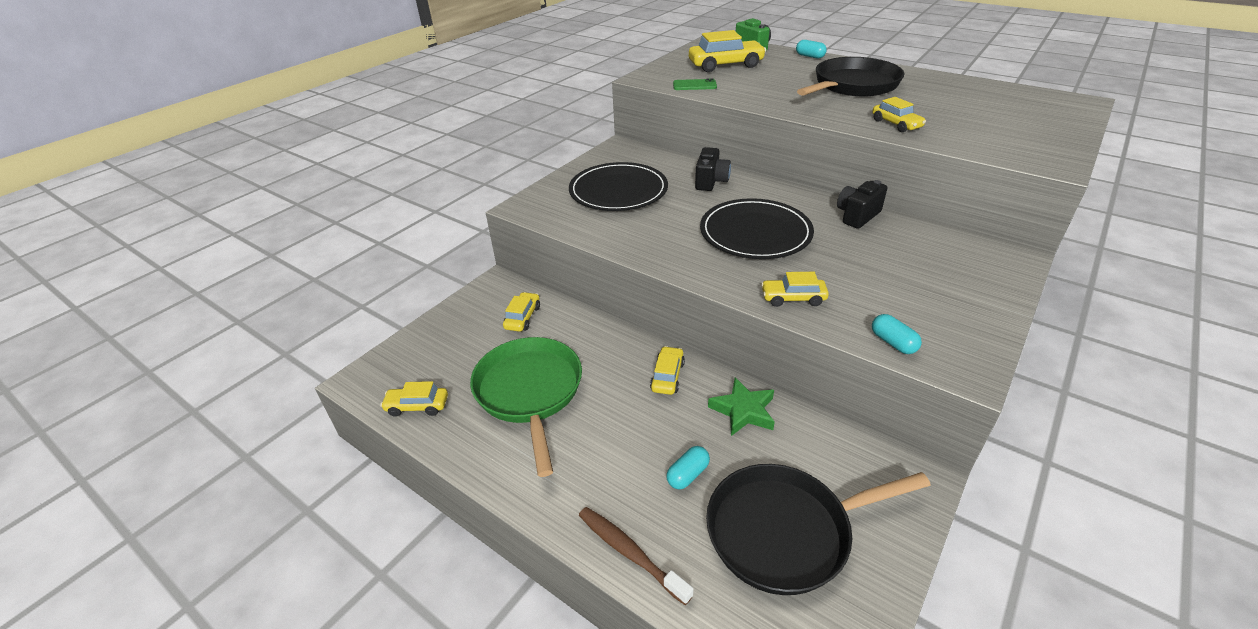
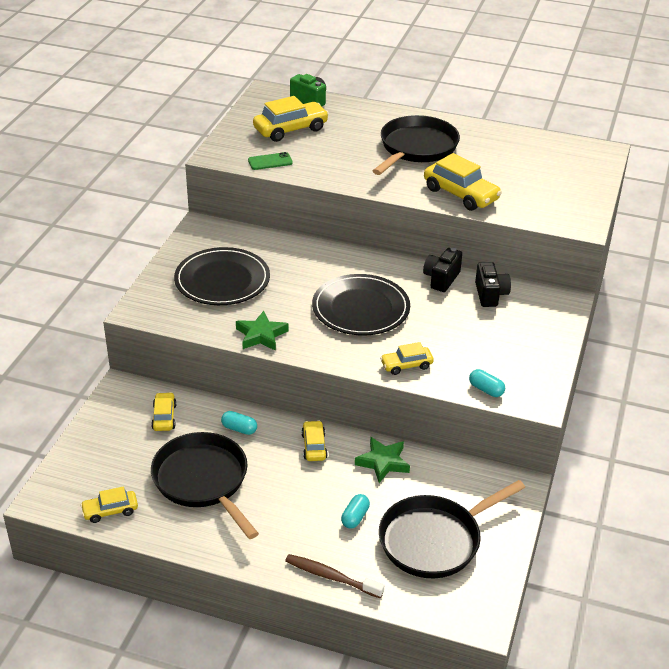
camera: 20 degrees left, 0 degrees up
green pan [470,337,582,477] -> black pan [151,432,259,539]
black camera [695,147,731,191] -> black camera moved to [475,262,511,307]
turquoise capsule [796,40,827,59] -> turquoise capsule moved to [221,411,257,435]
yellow car [872,97,926,132] -> yellow car [424,153,502,211], size x1.73
none -> green star [236,311,288,351]

